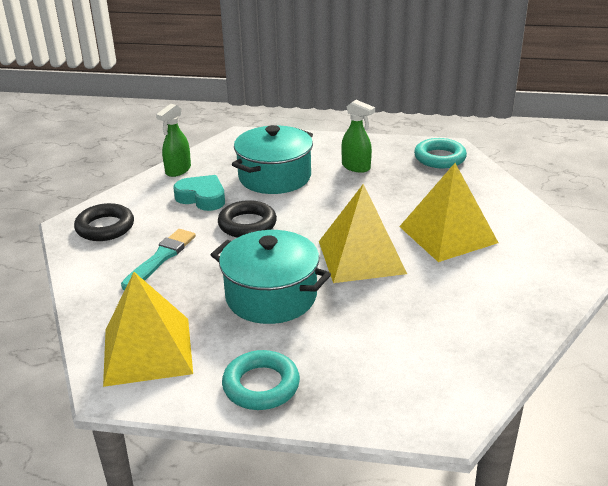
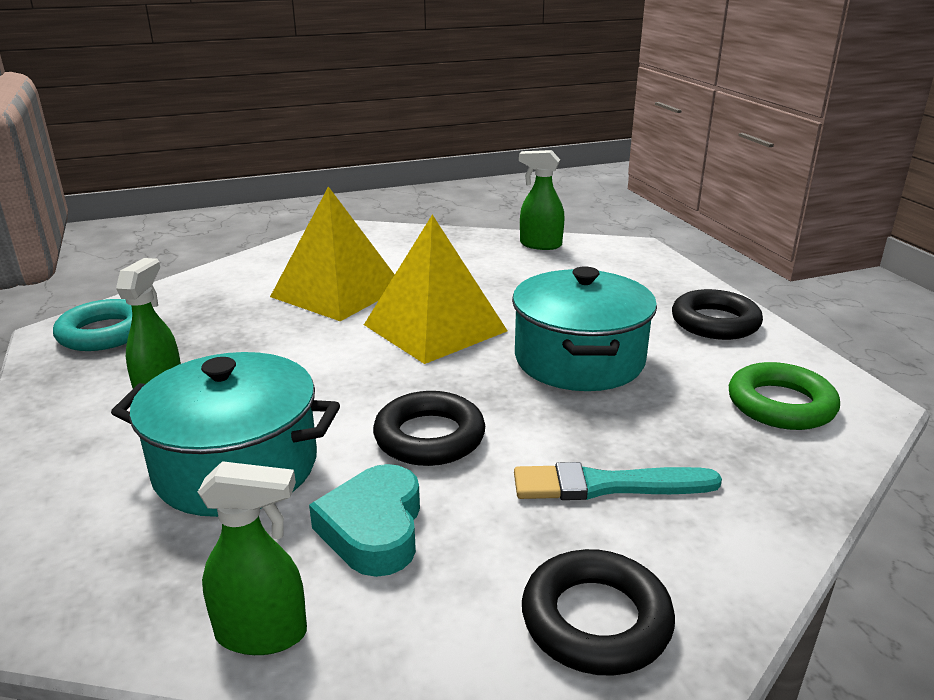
camera: 120 degrees left, 5 degrees down
yellow pyramid [103,272,193,387] -> green ring [729,362,840,430]
turquoise ring [222,350,300,410] -> black ring [672,289,763,340]
none -> green spray bottle [519,150,564,250]

